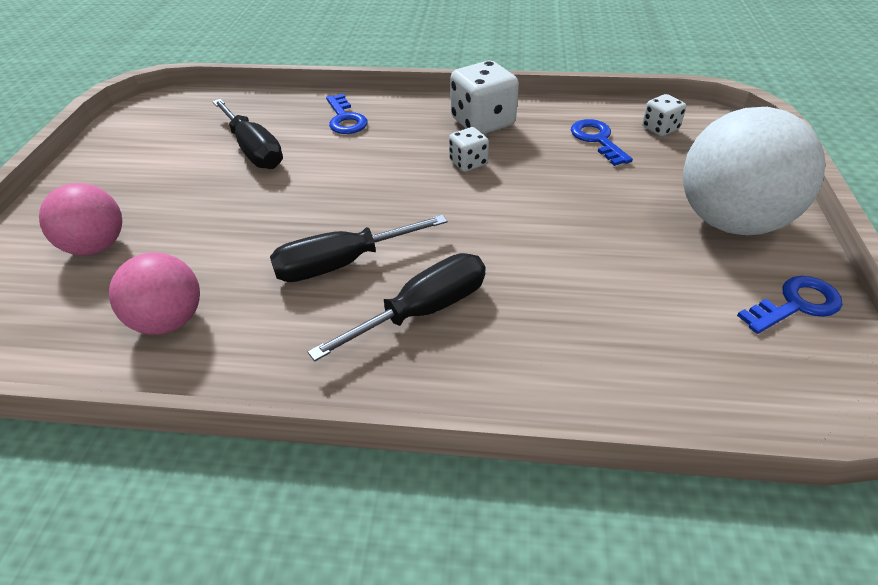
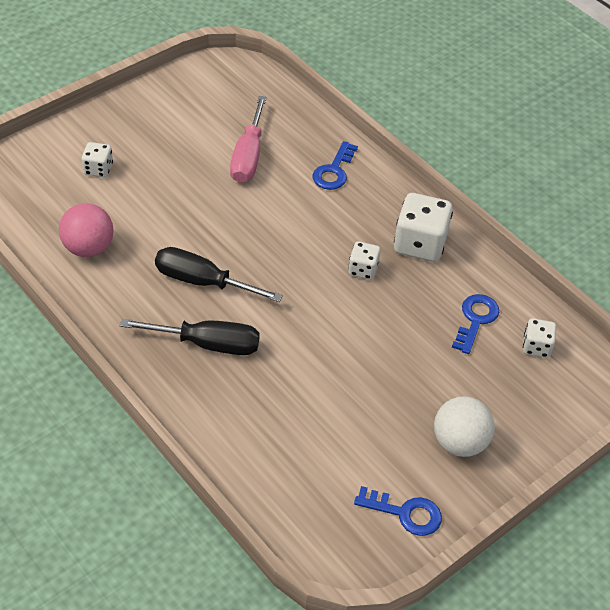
camera: 40 degrees right, 5 degrees up
pink ball [39,183,122,255] -> white dice [82,142,113,177]
black screwdriver [212,99,283,169] -> pink screwdriver [230,96,267,183]
white ball [683,107,825,235] -> white ball [434,396,495,457], size x0.59

